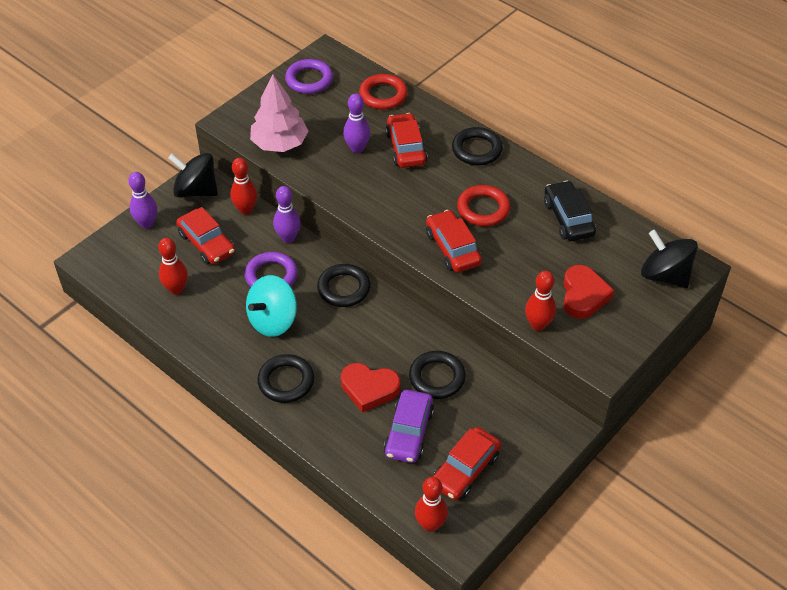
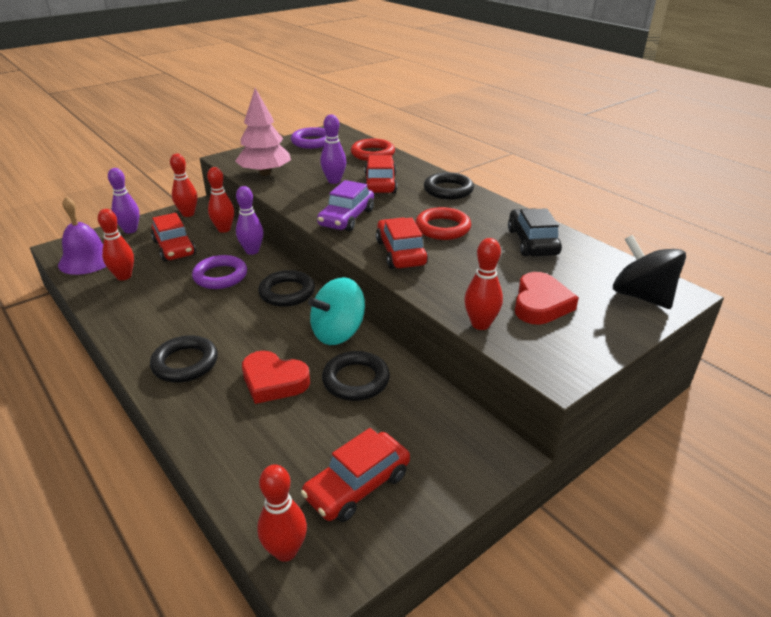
camera: 10 degrees right, 15 degrees down
black spinning top [168,153,218,198] -> red bowling pin [170,154,197,217]
turquoise spinning top [246,275,297,337] -> turquoise spinning top moved to [308,277,365,345]
purple car [384,390,434,463] -> purple car moved to [317,180,374,232]
none -> purple bell [58,197,106,275]

